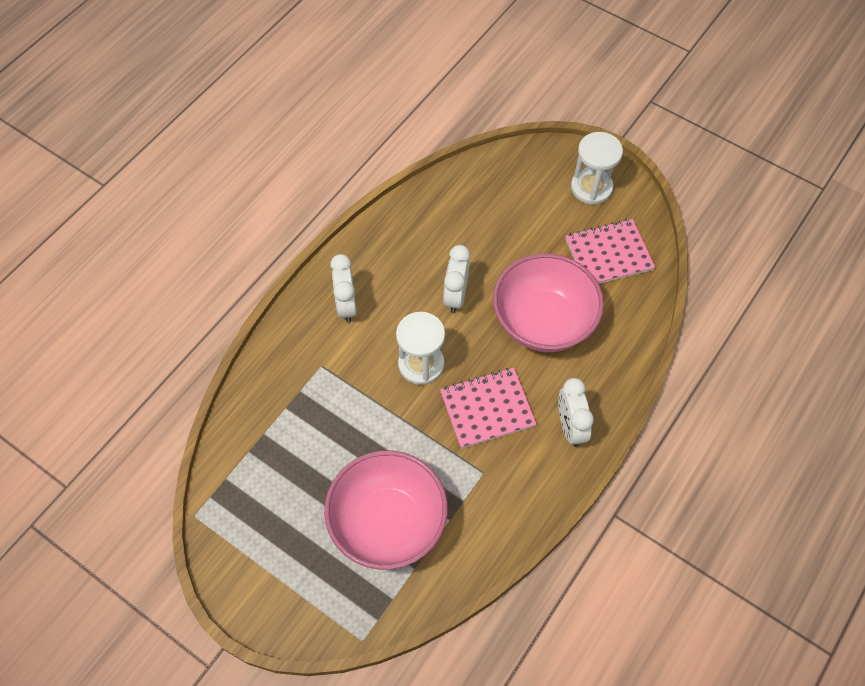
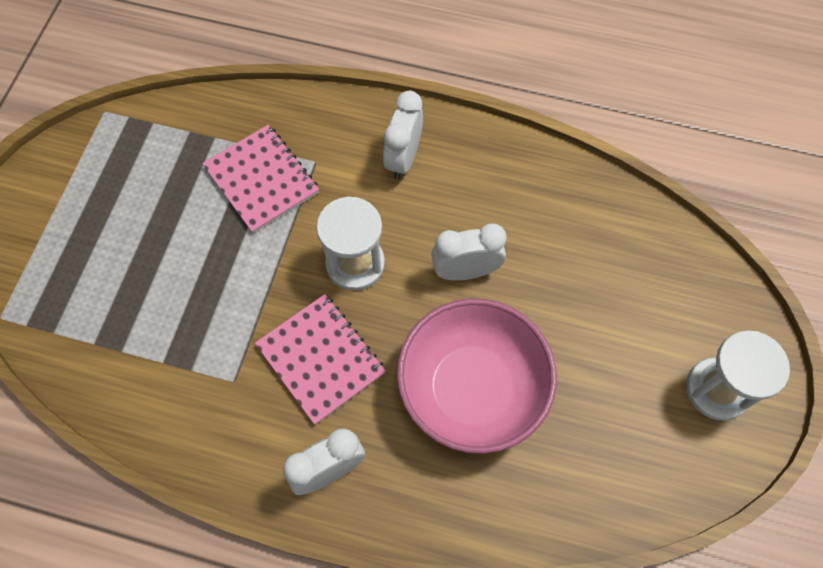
camera: 70 degrees right, 5 degrees up
pink bowl [324,450,448,570] -> none
white clock [330,254,357,323] -> white clock turned 45 degrees counterclockwise [383,91,423,179]
pink notebook [565,219,655,284] -> pink notebook moved to [202,125,319,233]

